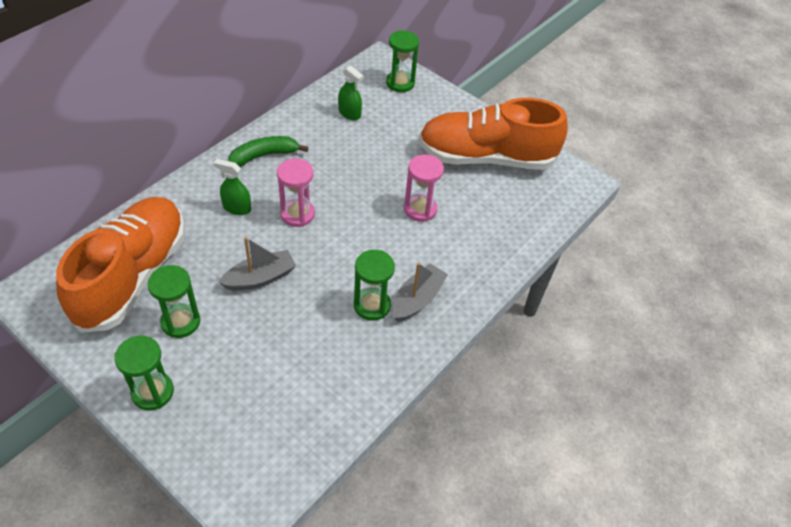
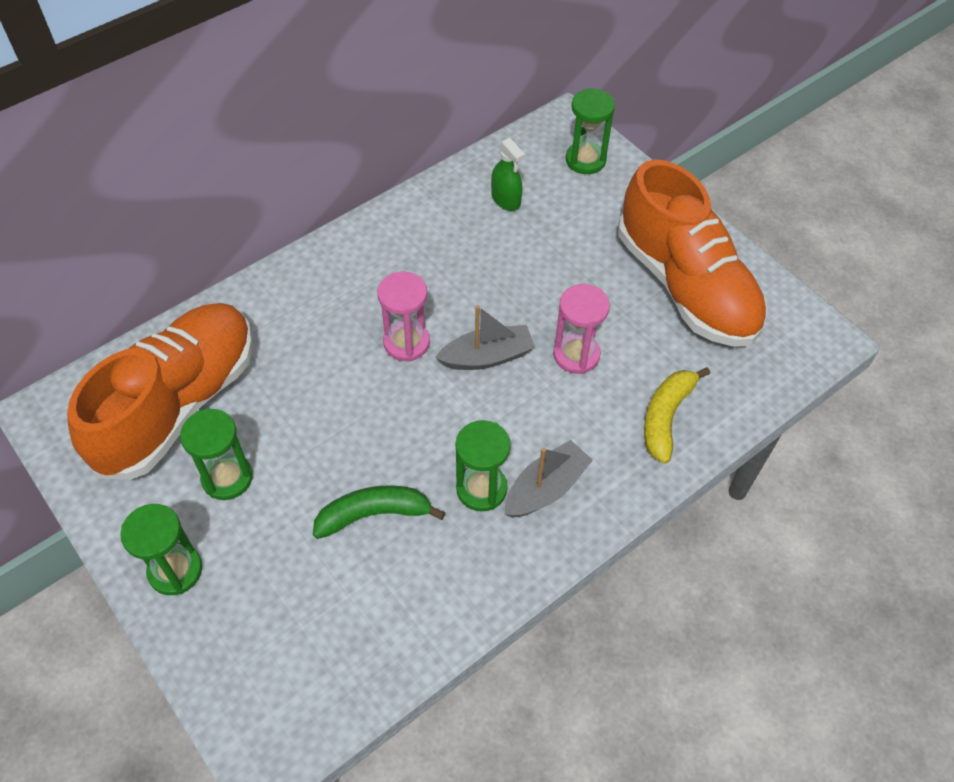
camera: 15 degrees right, 5 degrees up
green spray bottle [214,159,251,215] -> none
grey boat [218,237,296,291] -> grey boat moved to [435,305,535,370]
green banana [228,136,308,167] -> green banana moved to [313,485,445,539]
orange shoe [419,98,568,170] -> orange shoe turned 135 degrees counterclockwise [618,160,767,347]
none -> yellow banana [644,367,710,464]

